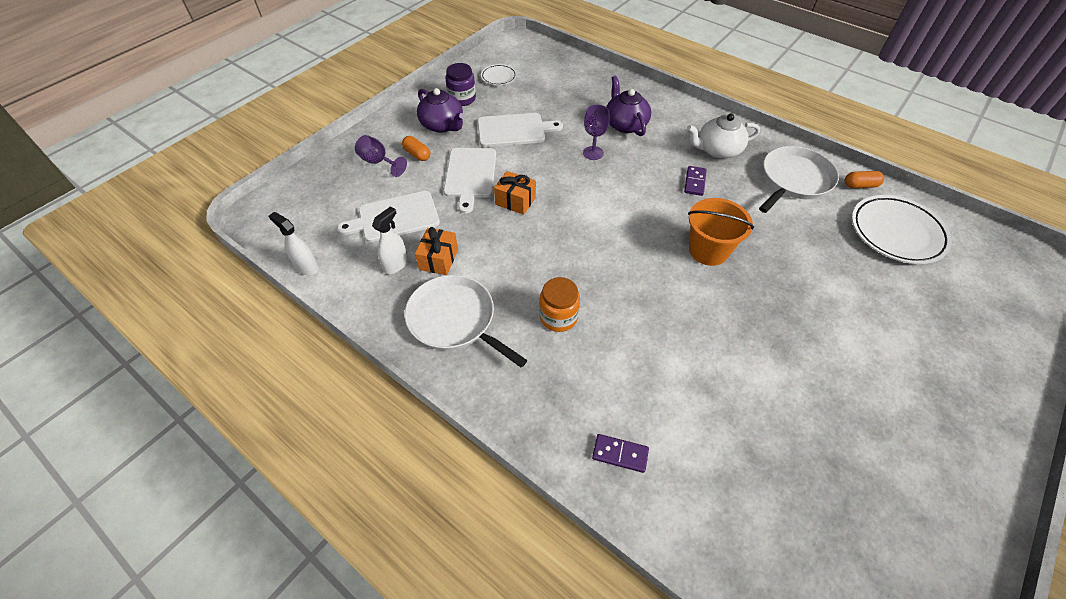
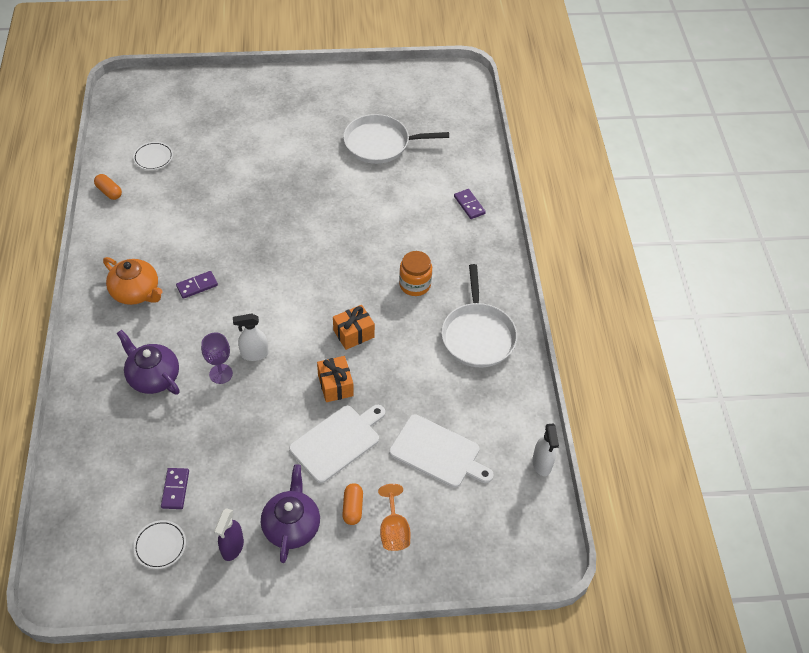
camera: 135 degrees left, 0 degrees up
purple goblet [355,135,407,177] -> orange goblet [378,484,411,551]
white spray bottle [372,207,408,274] -> white spray bottle moved to [233,314,269,361]
orange gift [415,227,458,275] -> orange gift moved to [333,305,375,350]
purple jar [445,63,476,106] -> purple spray bottle [214,508,244,561]
white cutting board [478,113,563,147] -> none
purple teapot [606,76,651,136] -> purple teapot turned 105 degrees clockwise [117,330,180,395]
white teapot [687,114,760,159] -> orange teapot [103,257,163,305]
orange bucket [688,198,754,266] -> none
white pan [759,146,839,213] -> white pan moved to [343,114,449,164]
white plate [852,195,952,264] -> white plate [133,142,173,170], size x0.50
none -> purple domino [161,468,189,509]

